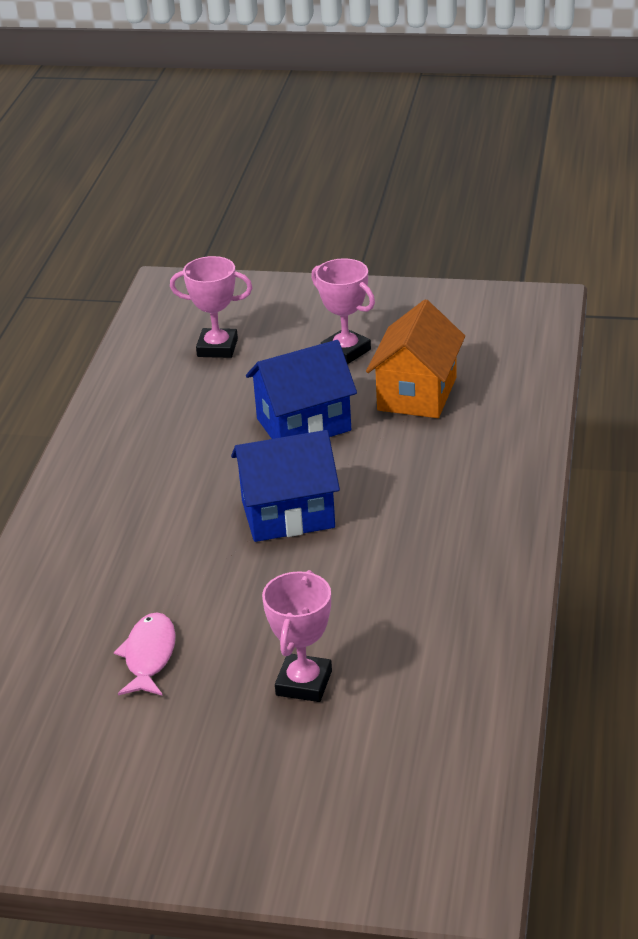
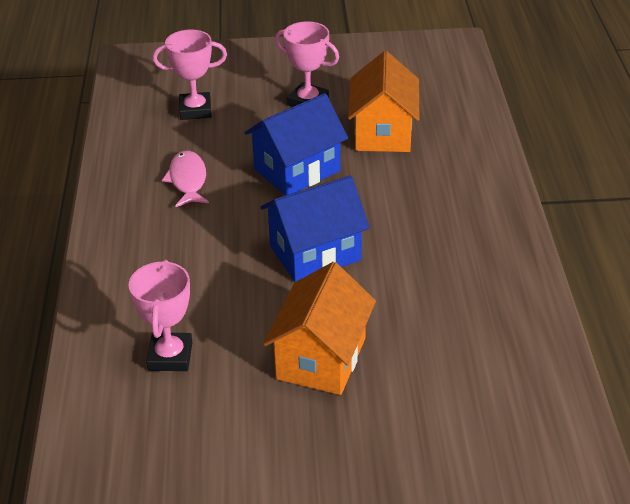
camera: 15 degrees left, 5 degrees up
pink fish [114,612,176,696] -> pink fish moved to [162,150,209,207]
pink trophy [262,570,332,702] -> pink trophy moved to [129,260,192,371]
none -> orange house [263,262,376,395]

